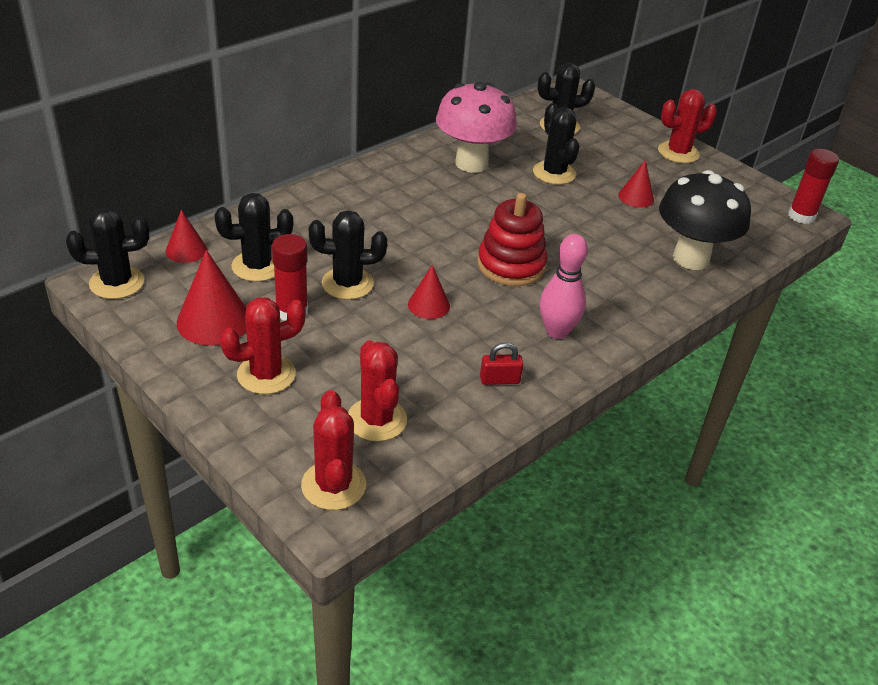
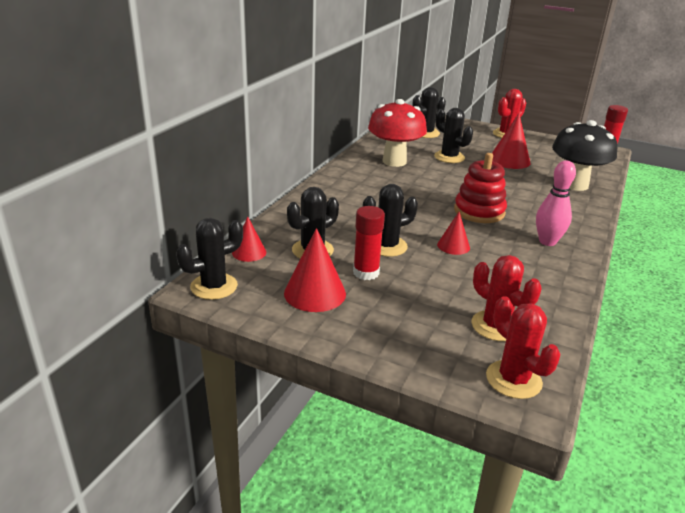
camera: 20 degrees left, 10 degrees down
red cactus [220,297,306,394] -> none
pink mushroom [436,82,517,173] -> red mushroom [368,99,427,167]
red padlock [480,342,523,385] -> none
red cone [618,160,654,208] -> red cone [492,113,531,169], size x1.66

